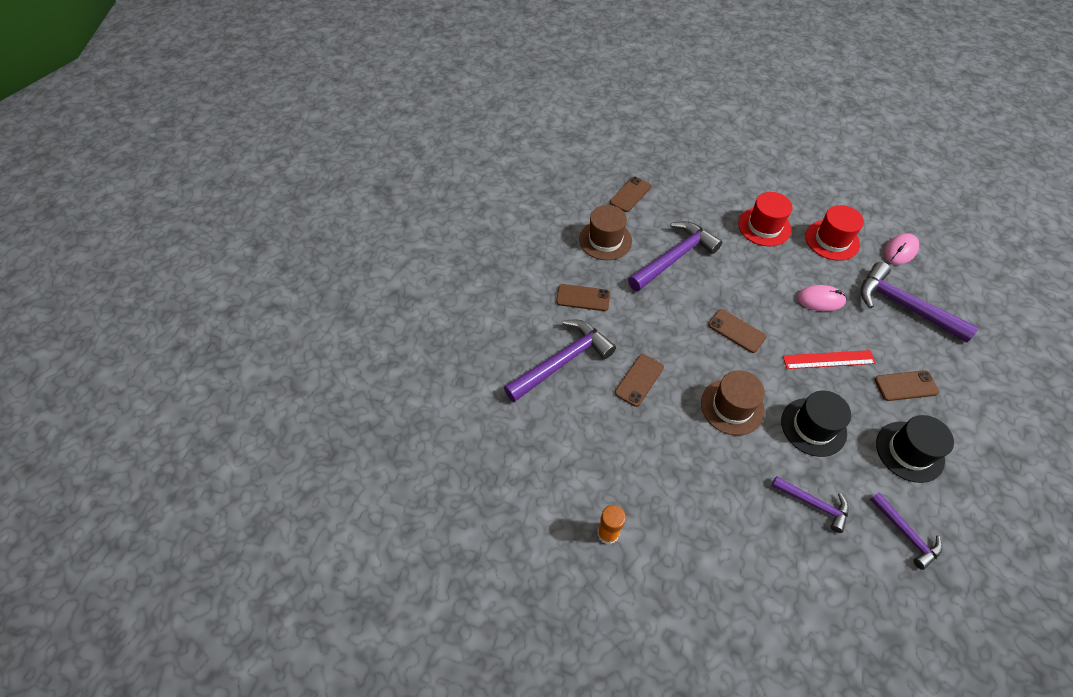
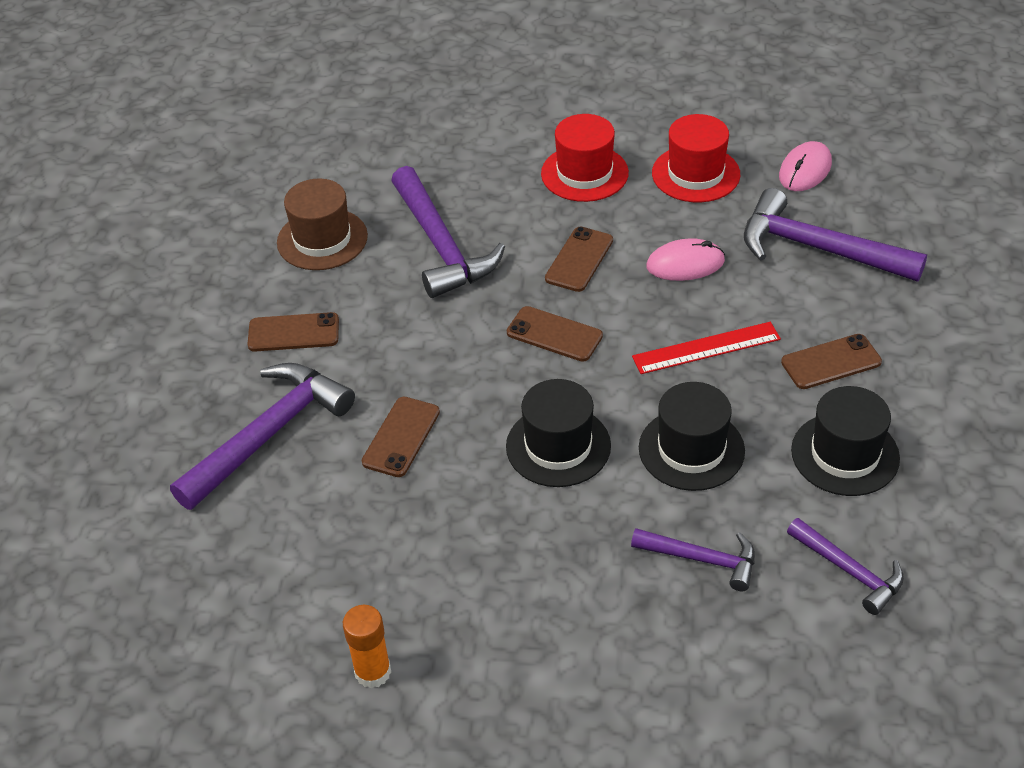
camera: 10 degrees left, 10 degrees down
brown phone [610,176,651,212] -> brown phone moved to [545,227,613,292]
purple hammer [628,221,722,291] -> purple hammer turned 120 degrees clockwise [391,166,505,298]
brown hat [701,370,765,436] -> black hat [506,379,611,487]

